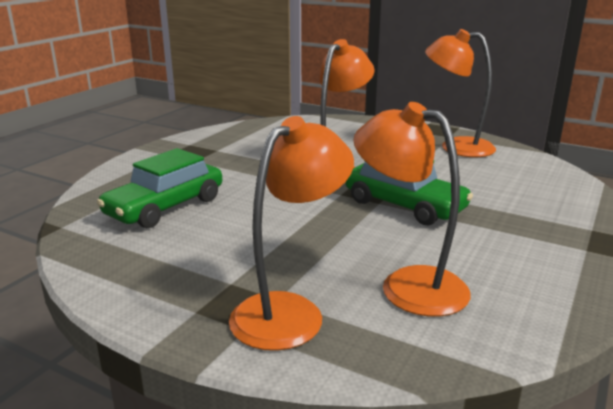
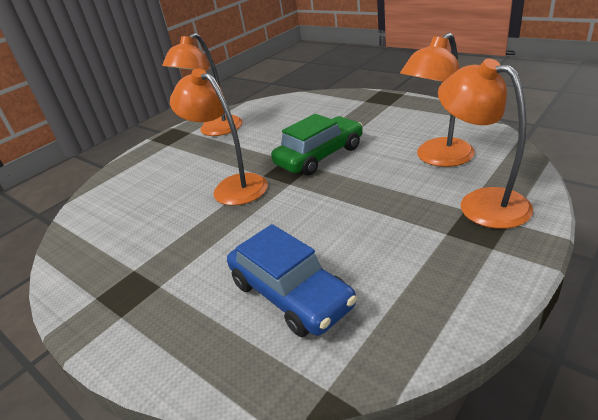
camera: 75 degrees left, 10 degrees up
green car [97,148,222,228] -> blue car [227,224,357,337]

